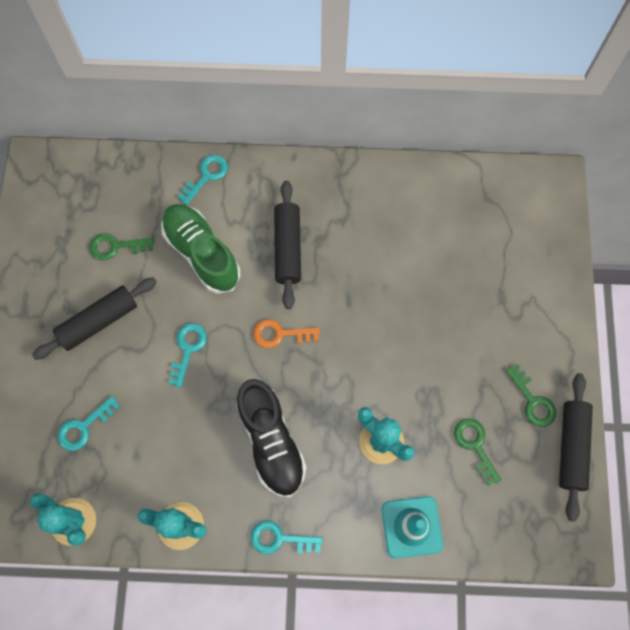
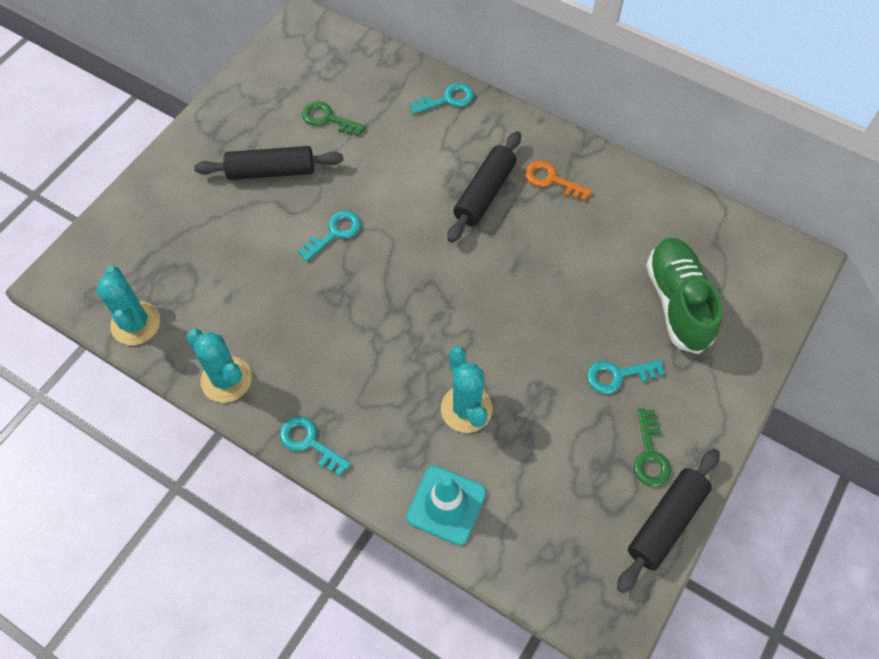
camera: 30 degrees right, 10 degrees down
turquoise key [58,396,120,451] -> turquoise key moved to [587,360,665,394]
green shoe [161,204,240,294] -> green shoe moved to [646,238,722,354]
black shoe [236,379,307,497] -> none
orange key [253,319,320,348] -> orange key moved to [525,161,592,201]
green key [454,418,501,486] -> none

